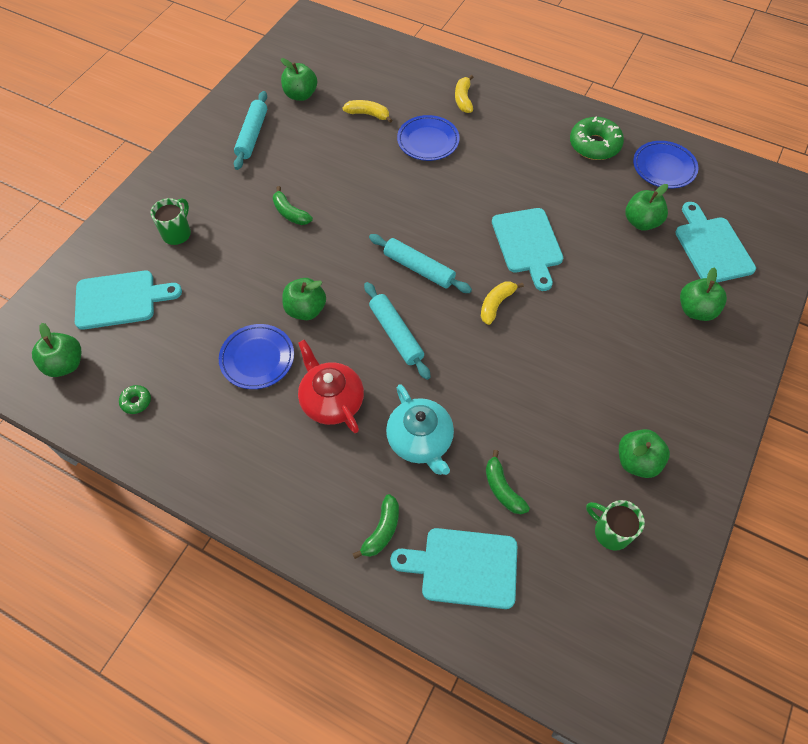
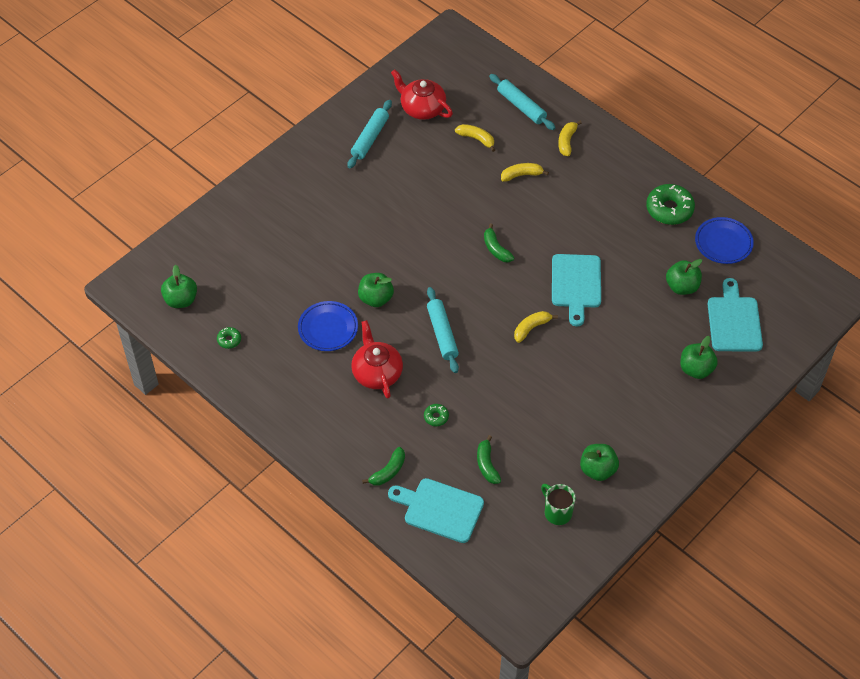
camera: 15 degrees right, 5 degrees down
turquoise cutting board [75,271,182,330] -> none
green mug [151,198,191,245] -> none
green banana [273,186,313,225] -> green banana moved to [484,223,514,262]
green apple [281,58,317,101] -> red teapot [391,69,453,120]
turquoise rolling pin [369,234,472,293] -> turquoise rolling pin moved to [489,74,555,130]
turquoise teapot [386,384,454,475] -> green donut [424,404,449,426]
blue plate [397,115,460,161] -> yellow banana [501,163,549,182]

